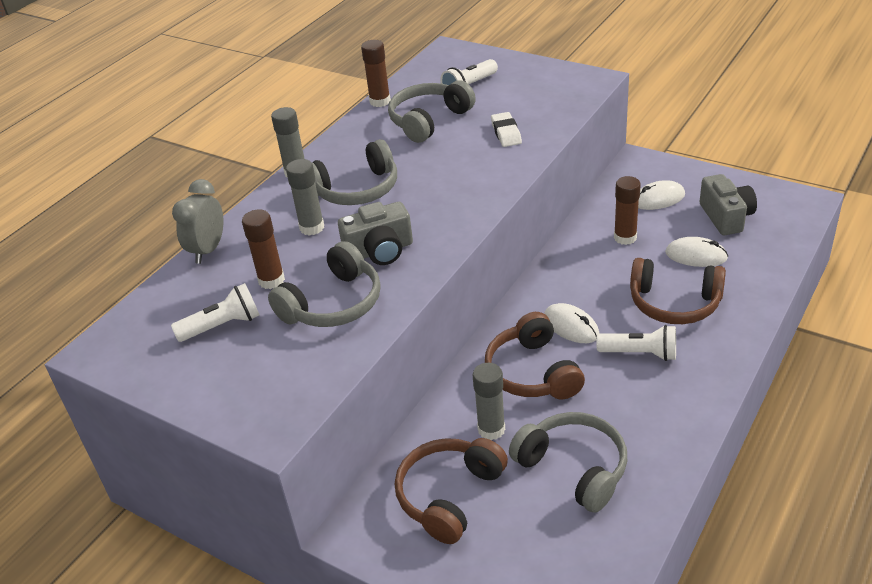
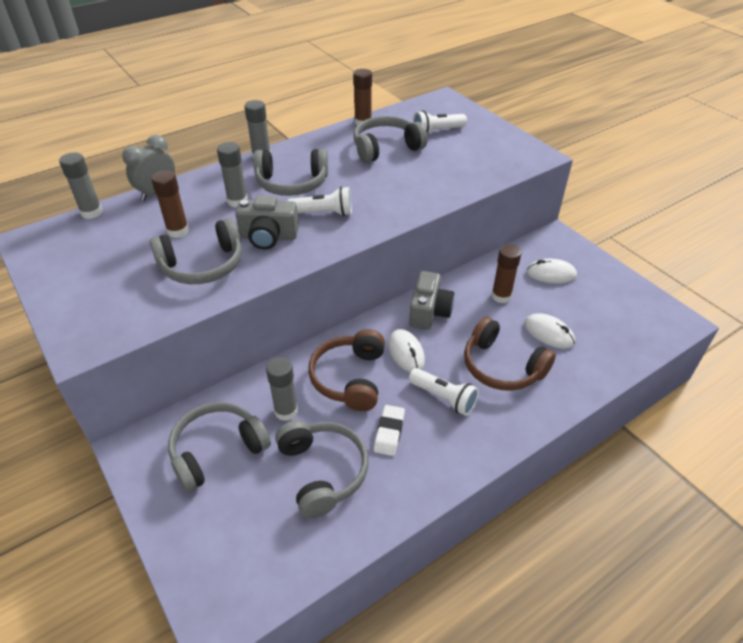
camera: 20 degrees right, 5 degrees up
white flashlight [171,283,259,342] -> white flashlight moved to [288,187,352,216]
brown headphones [395,438,508,544] -> grey headphones [168,402,271,492]
white eraser [491,112,522,147] -> white eraser moved to [374,405,405,456]
grey camera [700,174,757,235] -> grey camera moved to [409,271,454,330]
none -> grey glue stick [59,153,102,219]

